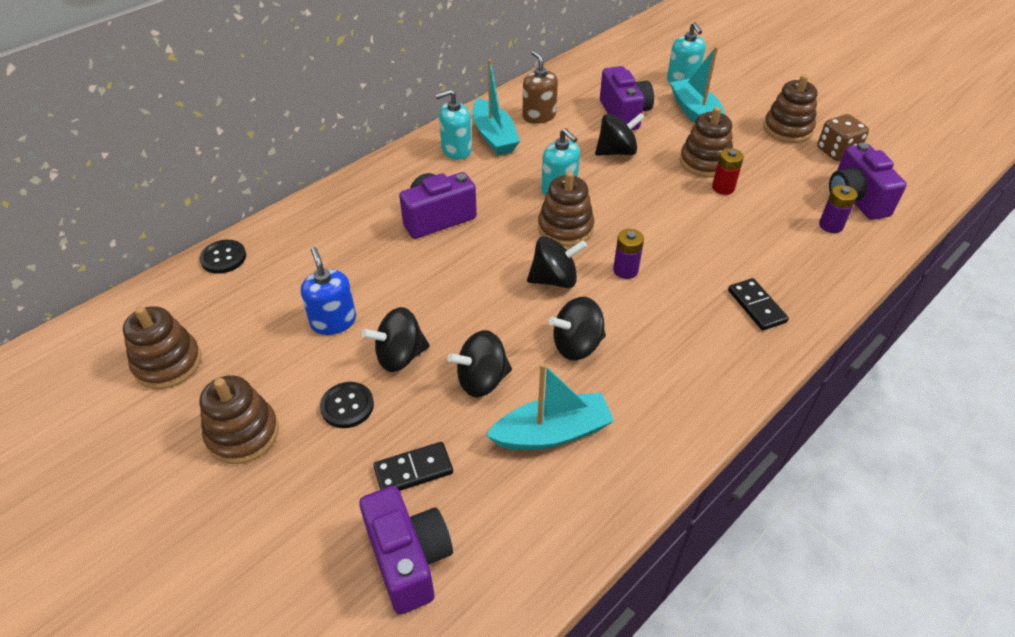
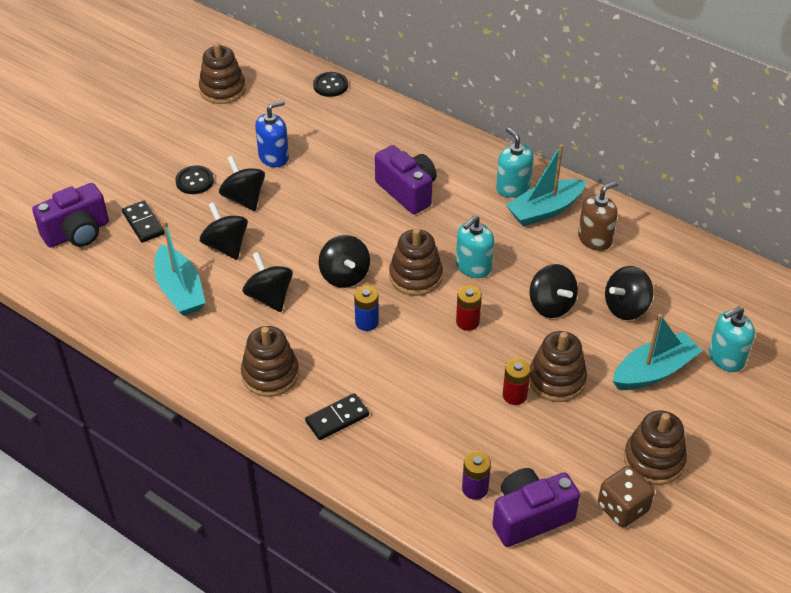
camera: 80 degrees right, 0 degrees up
brown stacking toy [199,376,279,464] -> brown stacking toy moved to [241,326,299,397]
purple camera [600,66,654,130] -> black spinning top [605,266,654,320]
purple battery [613,229,644,279] -> blue battery [354,286,379,331]
none -> red battery [456,285,482,331]

